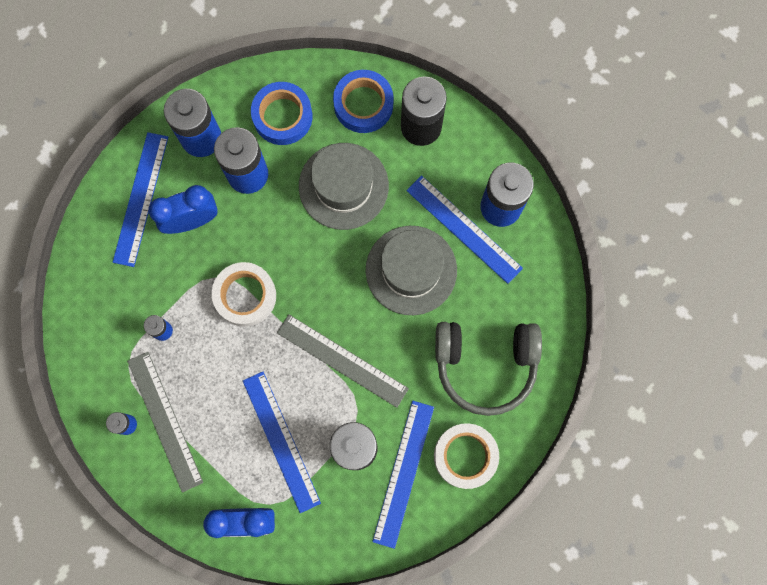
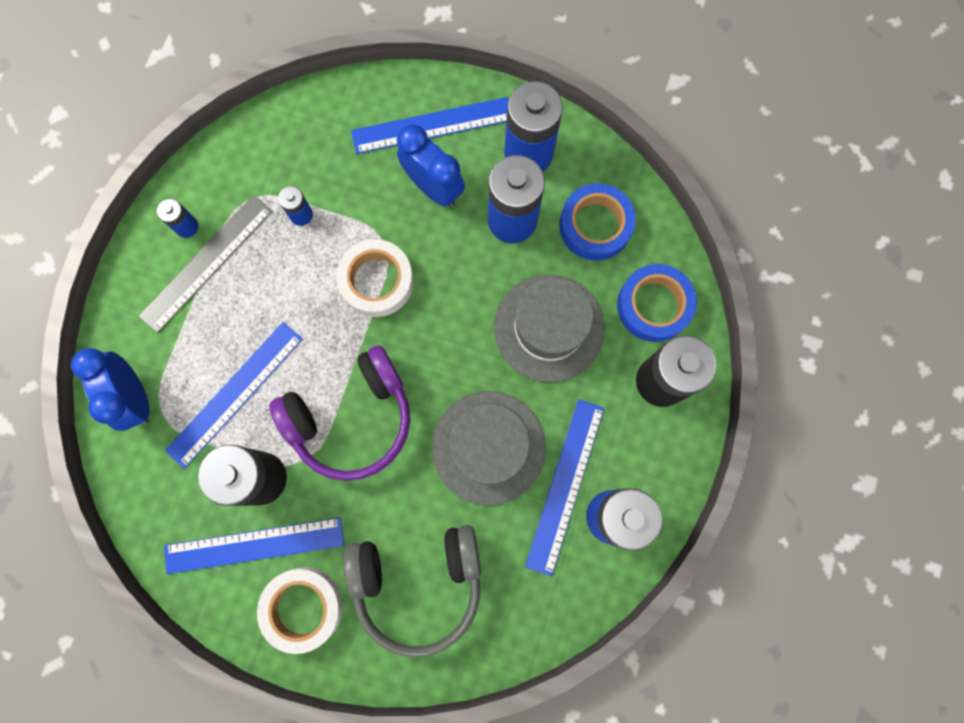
camera: 65 degrees right, 0 degrees up
grey ruler [277,315,409,408] -> purple headphones [269,345,410,481]
grey headphones [435,322,542,416] -> grey headphones turned 75 degrees counterclockwise [343,525,481,657]

